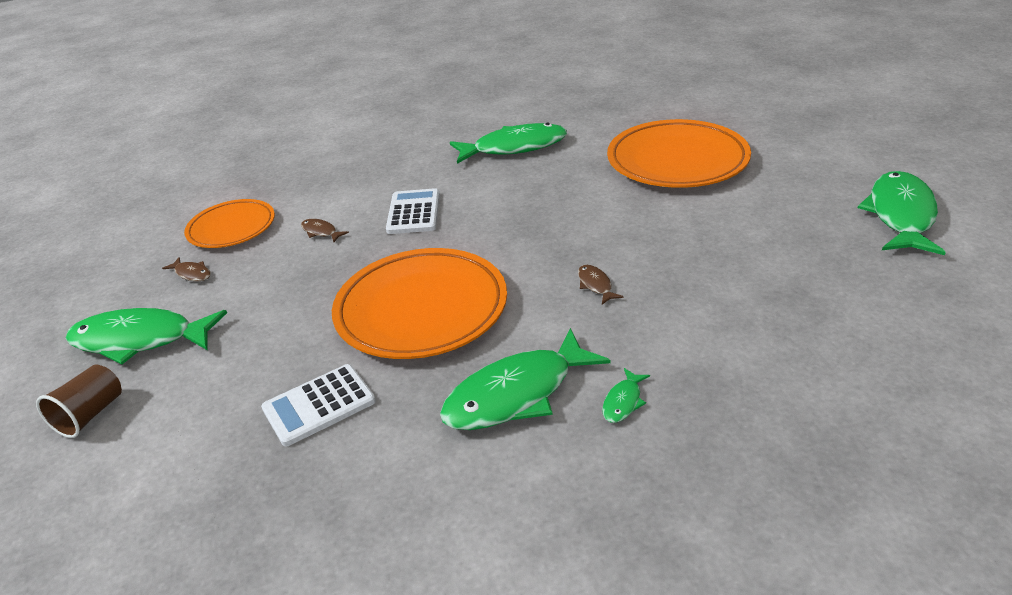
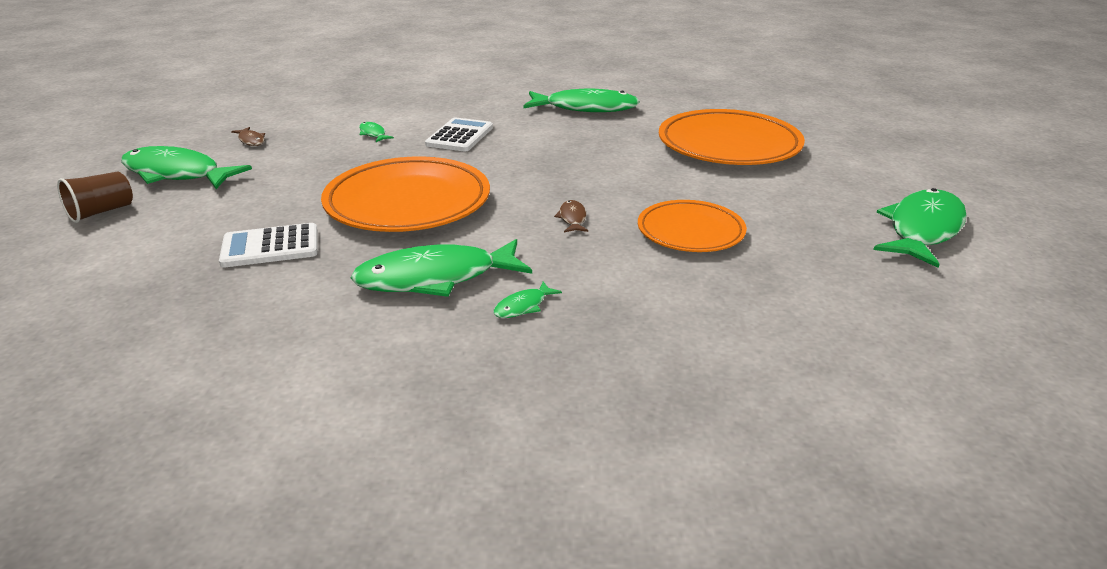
camera: 15 degrees right, 5 degrees down
orange plate [184,199,275,248] -> orange plate moved to [638,200,747,252]
brown fish [301,219,349,242] -> green fish [359,122,394,142]

